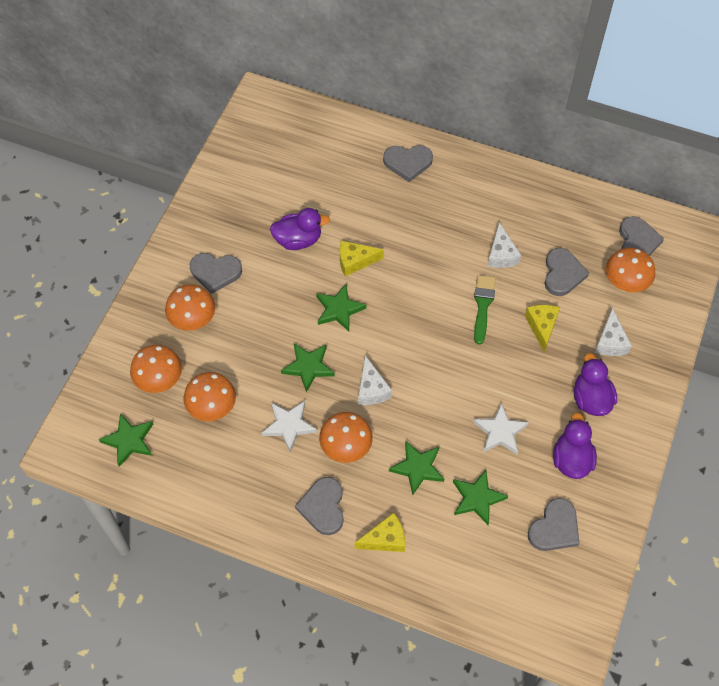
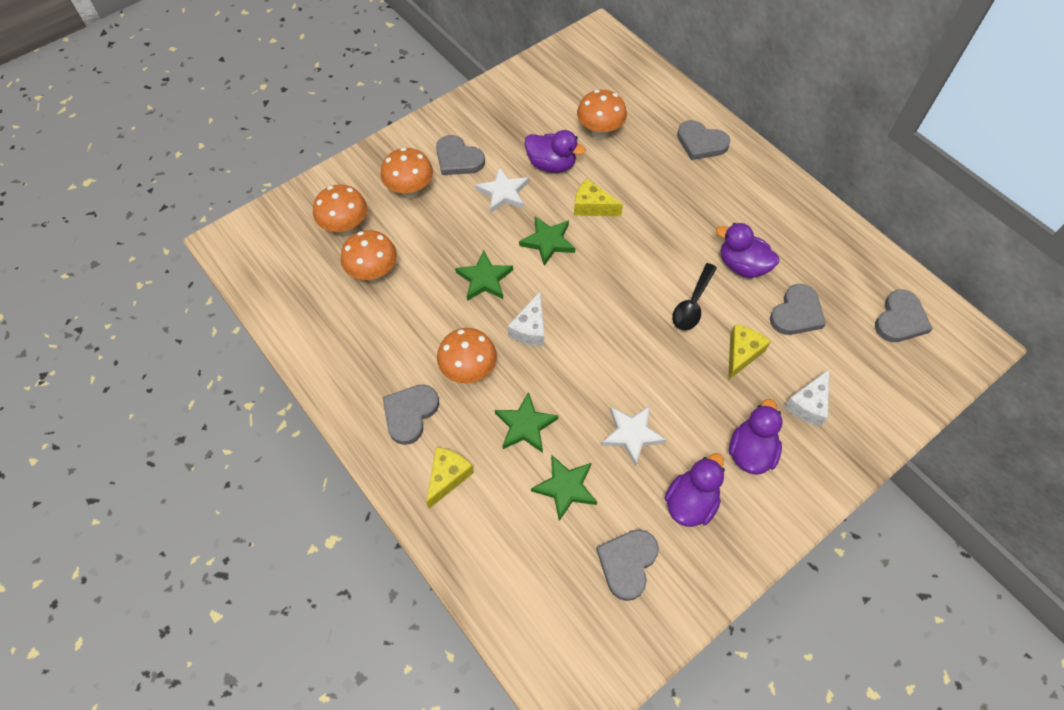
camera: 30 degrees right, 0 degrees up
green star [99,413,153,467] -> none
white star [262,401,317,452] -> white star moved to [475,167,529,213]
yellow cheese [355,513,405,552] -> yellow cheese turned 75 degrees counterclockwise [426,447,474,509]
green brush [474,275,496,345] -> black spoon [672,263,717,331]
white cheese [488,222,521,268] -> purple duck [716,223,779,278]
grey heart [528,498,580,551] -> grey heart turned 135 degrees clockwise [596,529,659,601]
orange mushroom [606,248,655,292] -> orange mushroom moved to [577,90,627,139]

